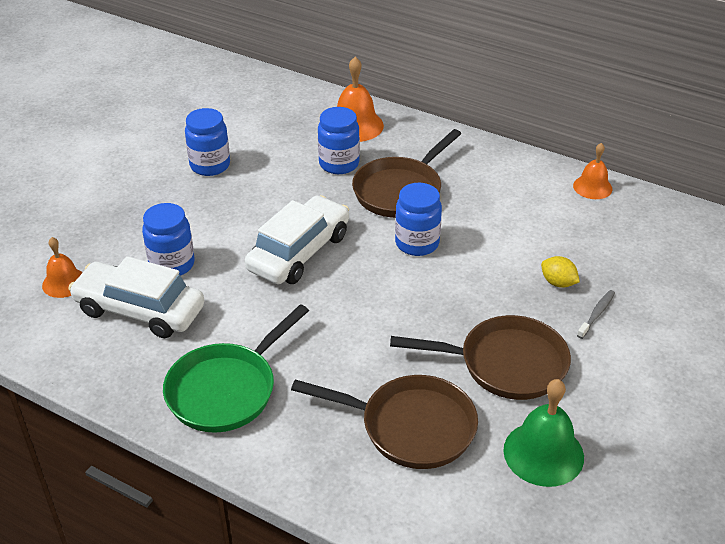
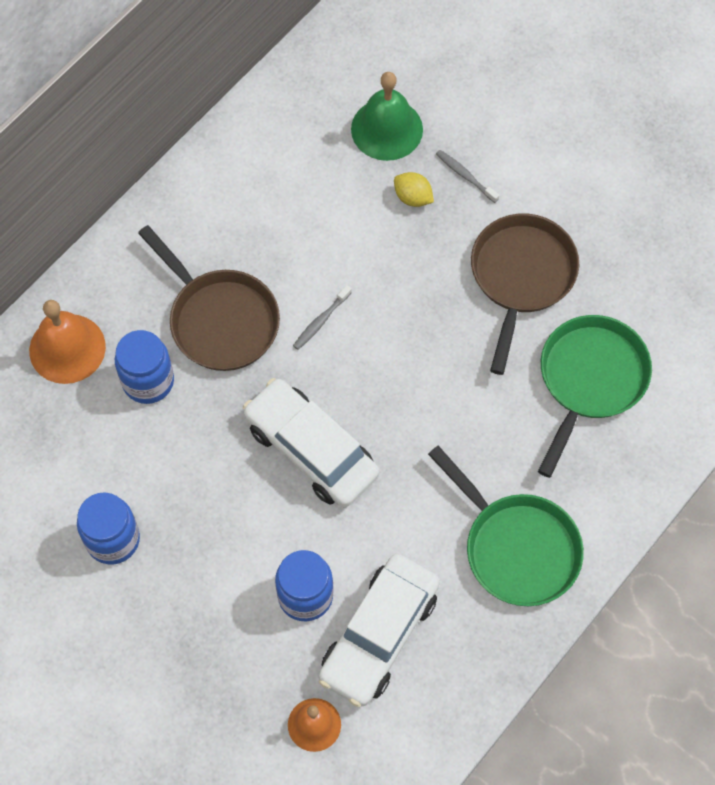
camera: 80 degrees left, 25 degrees up
brown pan [291,375,478,469] -> green pan [538,315,652,478]
blue jar [395,183,442,256] -> grey toothbrush [293,285,352,350]
green bell [503,379,584,487] -> green bell moved to [351,72,423,161]
yellow lemon [541,256,580,288] -> yellow lemon turned 75 degrees clockwise [394,172,434,207]
orange bell [573,143,612,199] -> none

